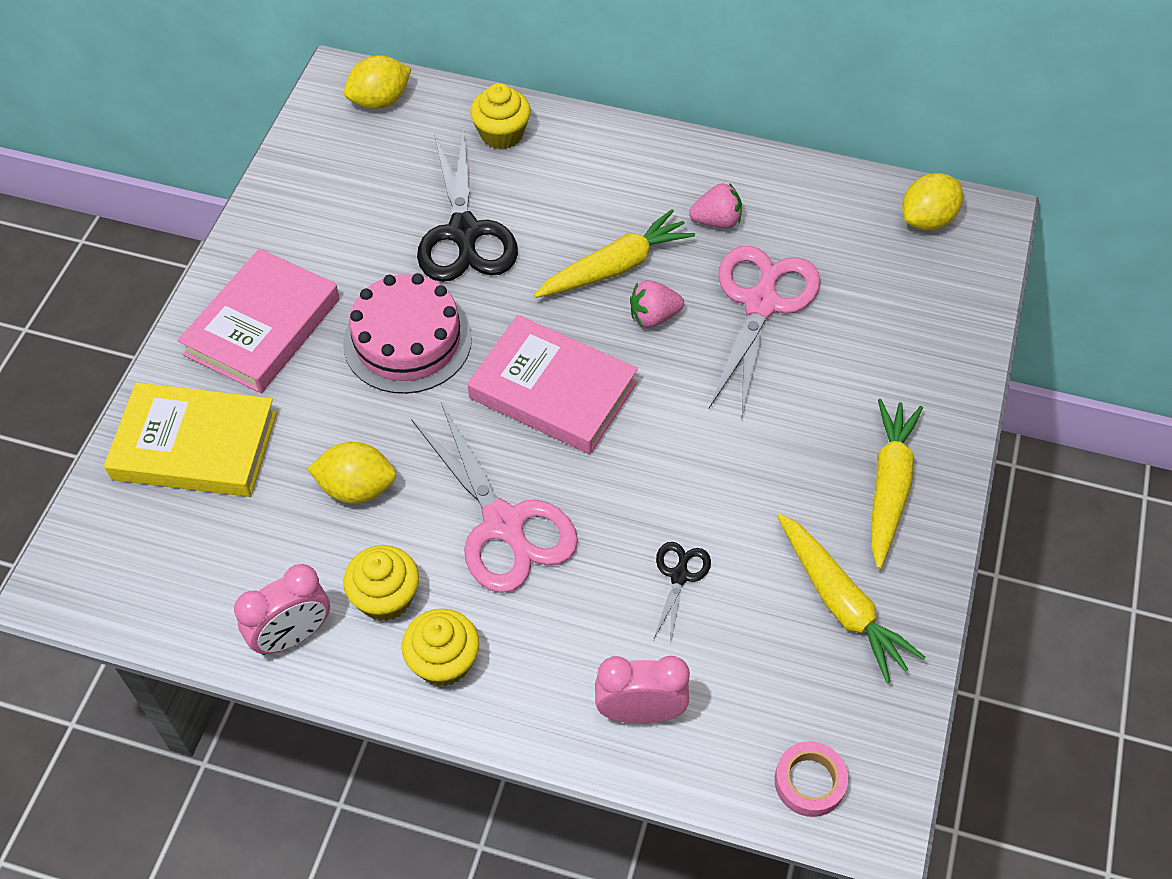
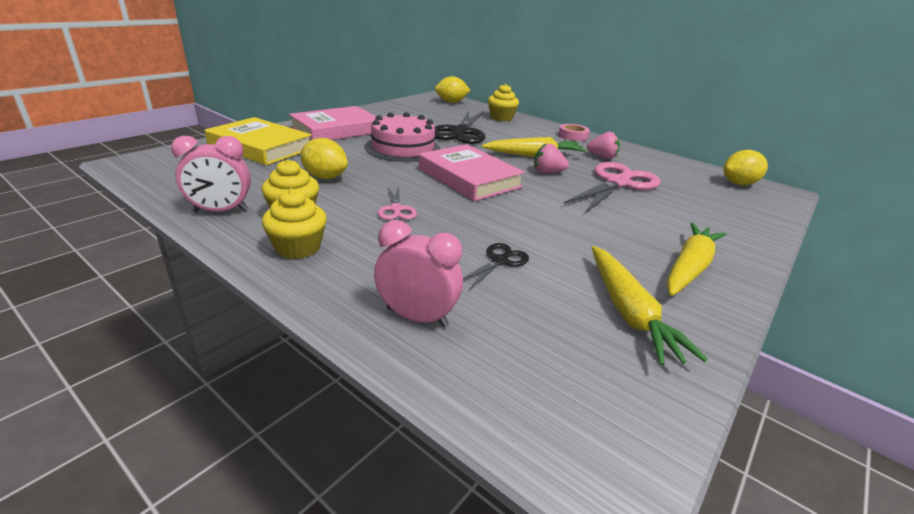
camera: 20 degrees right, 25 degrees down
pink scissors [411,403,578,593] -> pink scissors [378,186,417,220], size x0.47
pink tape [775,741,848,817] -> pink tape moved to [558,124,590,141]

